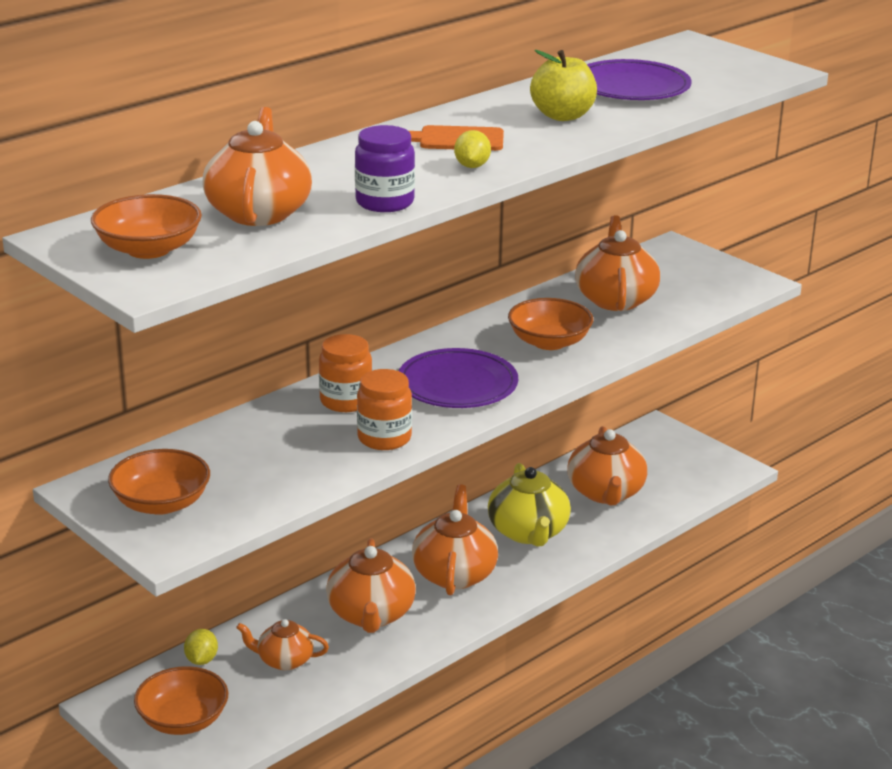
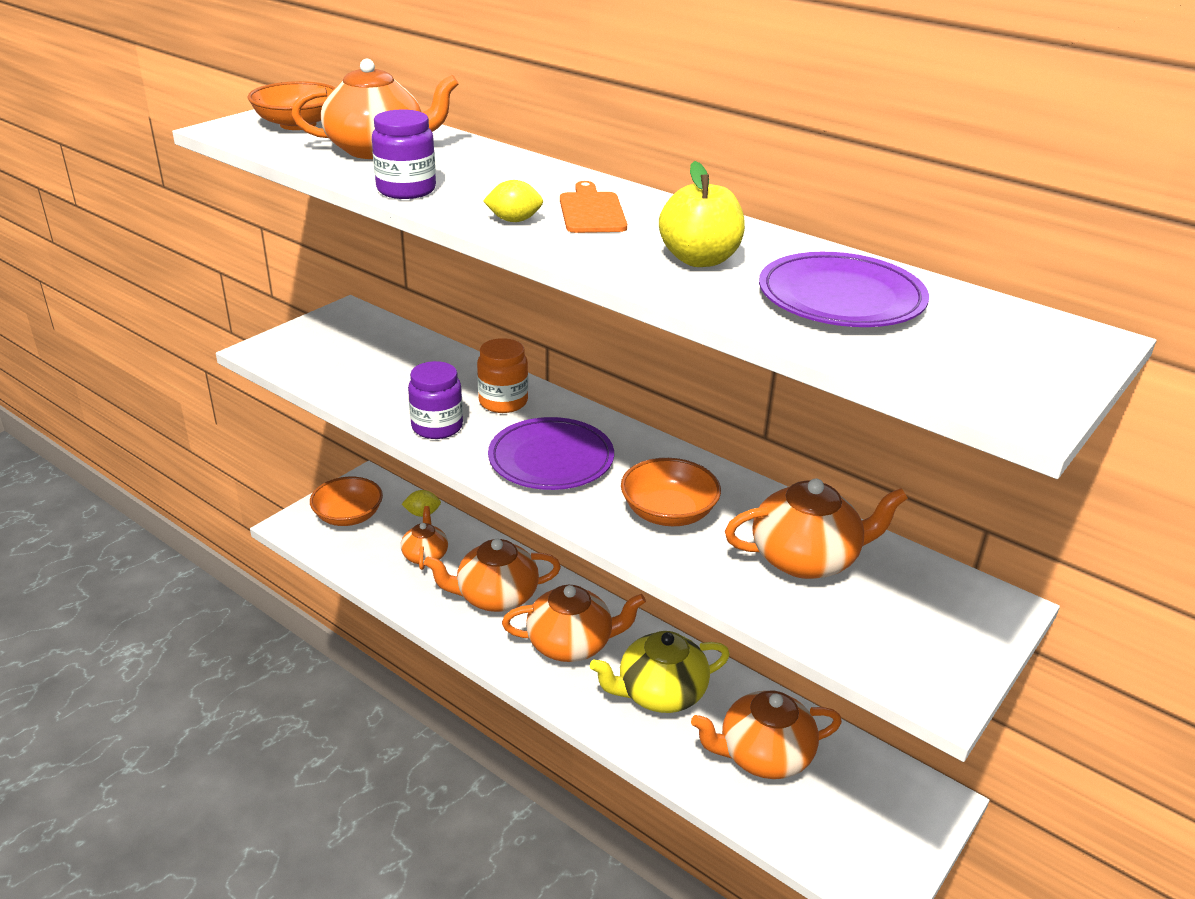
camera: 80 degrees right, 5 degrees up
orange bowl [108,449,210,515] -> none
orange jar [357,369,412,450] -> purple jar [408,361,463,439]

